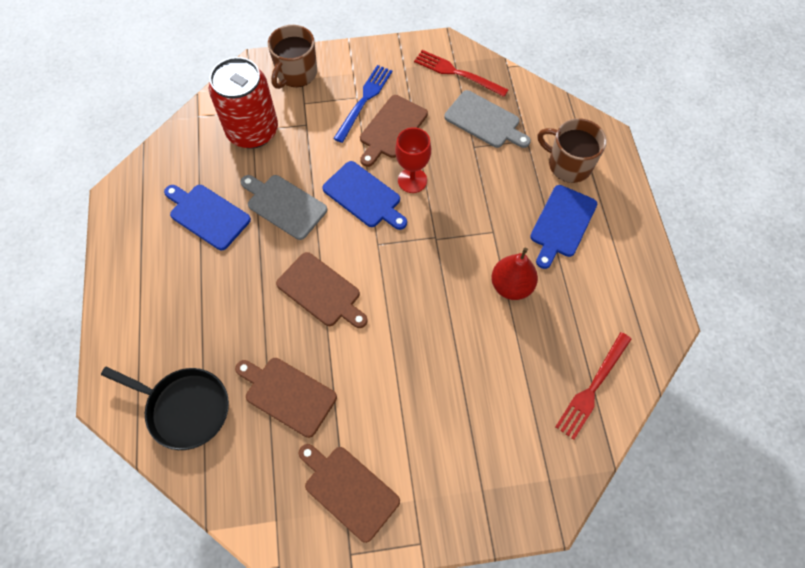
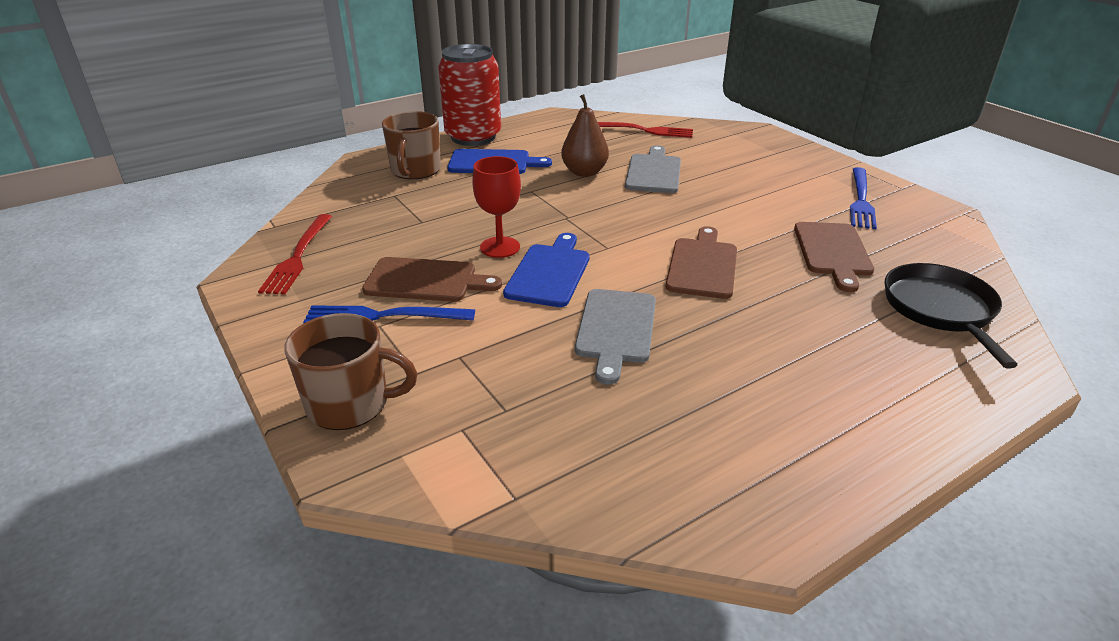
camera: 115 degrees left, 30 degrees down
blue cutting board [164,185,251,250] -> none
red can [209,57,278,149] -> red can moved to [438,44,501,146]
brown cutting board [298,444,400,543] -> blue fork [850,167,877,229]
grey cutting board [444,90,531,148] -> grey cutting board moved to [625,145,681,193]
red pear [491,248,538,300] -> brown pear [561,94,609,177]

